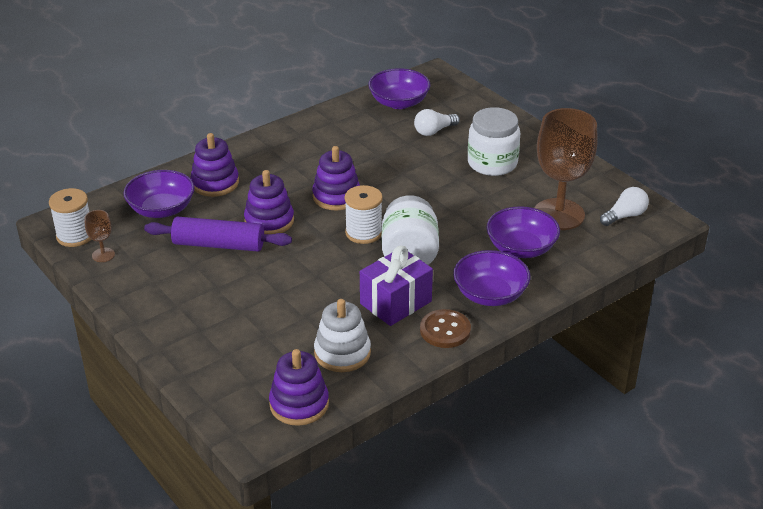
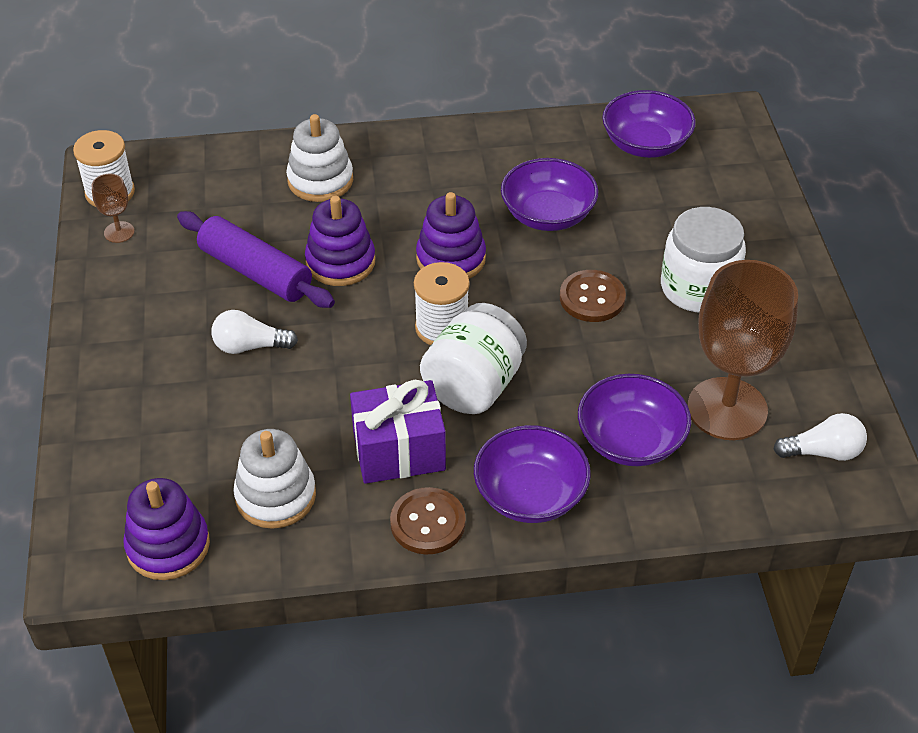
camera: 30 degrees right, 10 degrees up
purple bowl [123,170,195,218] -> purple bowl moved to [501,158,598,231]
purple stacking toy [190,133,239,197] -> white stacking toy [286,114,353,202]
white light bulb [414,109,460,136] -> white light bulb moved to [211,310,298,354]
none -> brown button [560,270,626,322]

